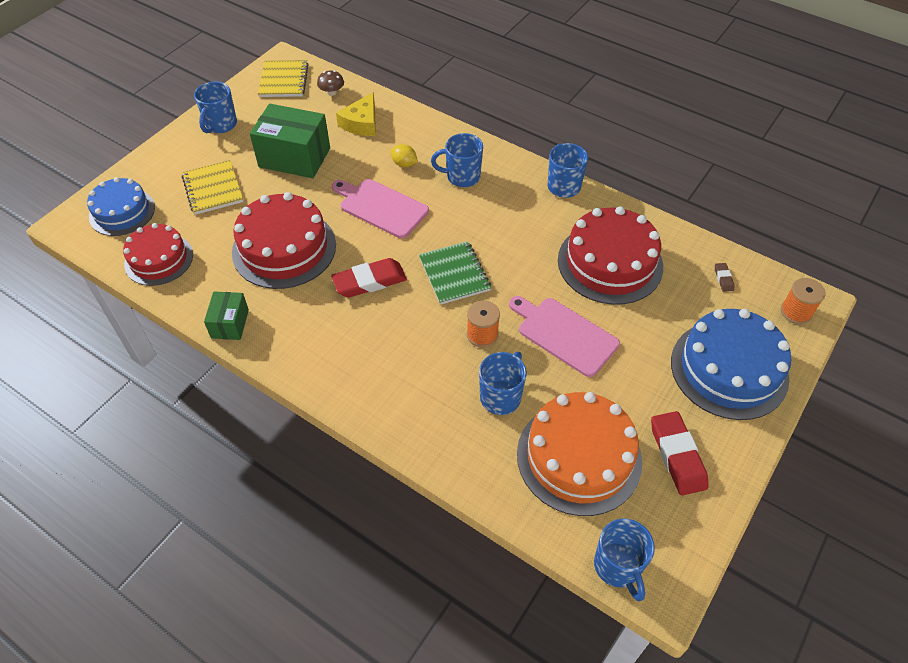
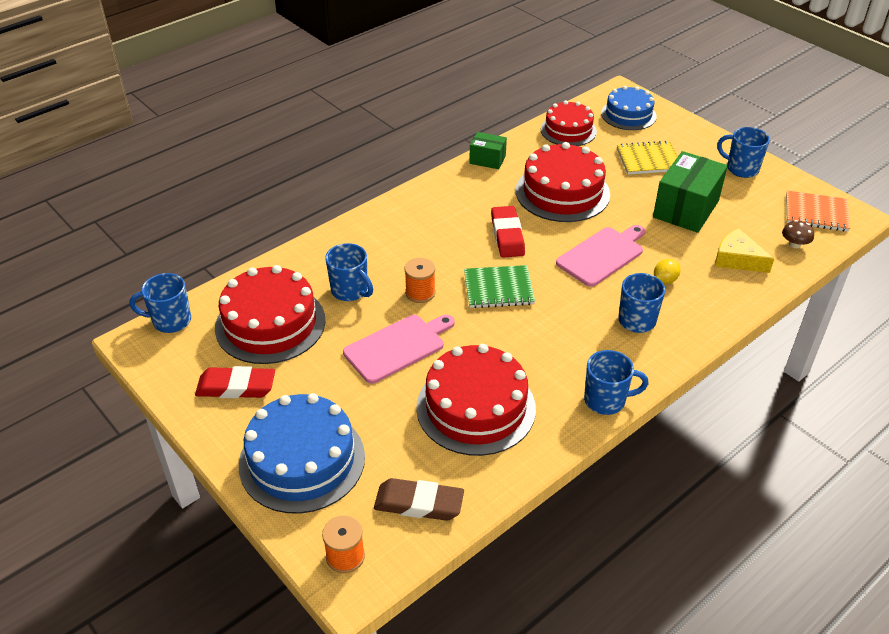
camera: 105 degrees right, 10 degrees down
yellow notebook [258,60,309,97] -> orange notebook [786,191,850,231]
orange cake [517,392,642,516] -> red cake [215,265,326,364]
brown eraser [715,263,734,292] -> brown eraser [374,478,464,521], size x2.19

